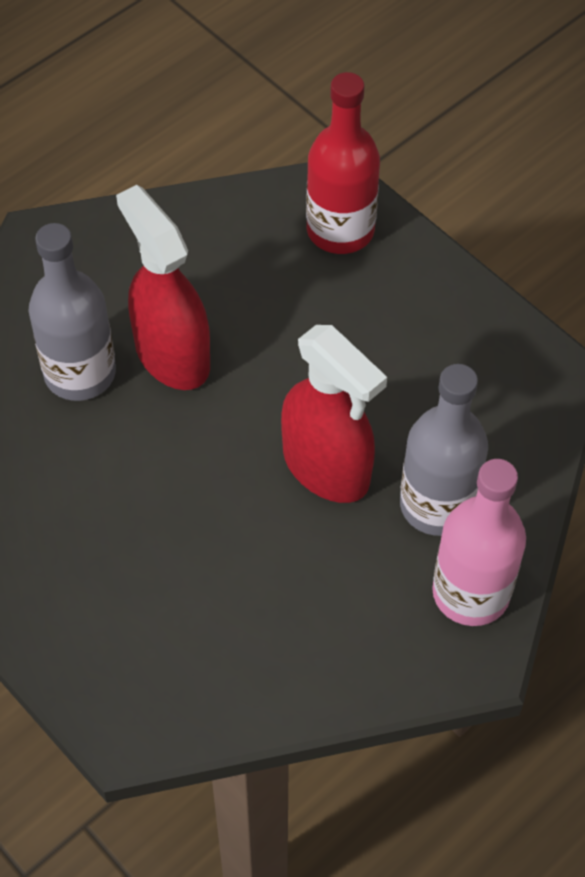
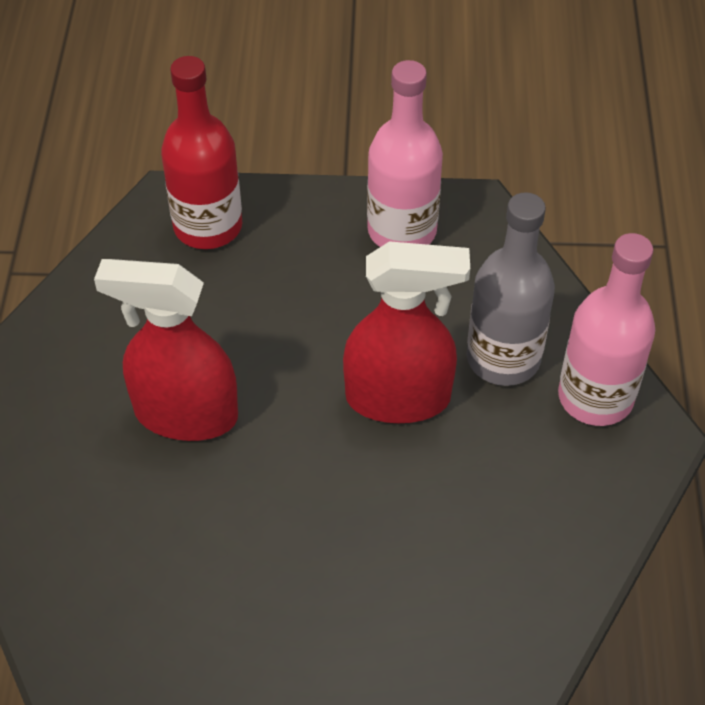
camera: 45 degrees left, 5 degrees down
grey bottle [28,223,116,401] -> none
none -> pink bottle [367,60,443,247]

